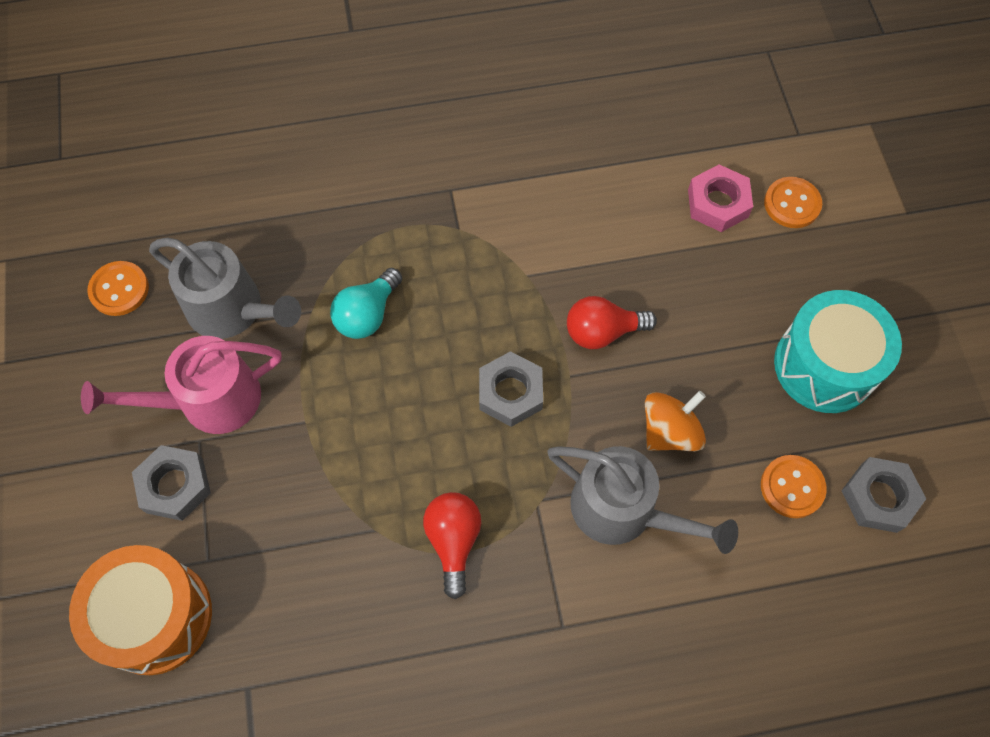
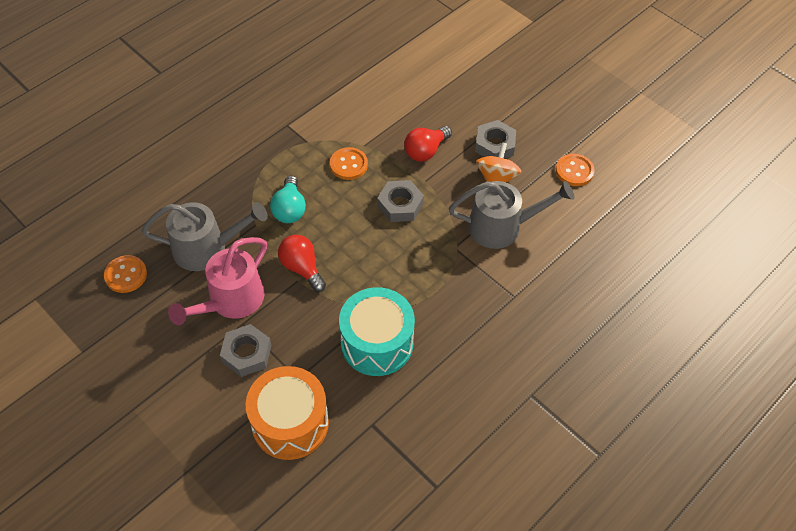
camera: 35 degrees left, 10 degrees down
red light bulb [423,492,481,599] -> red light bulb moved to [278,235,326,292]
pink nut [688,164,753,232] -> none
orange button [764,177,822,228] -> orange button moved to [330,147,368,180]
turquoise drum [774,290,902,413] -> turquoise drum moved to [339,287,415,376]
grey nut [841,457,926,533] -> grey nut moved to [475,120,516,159]

